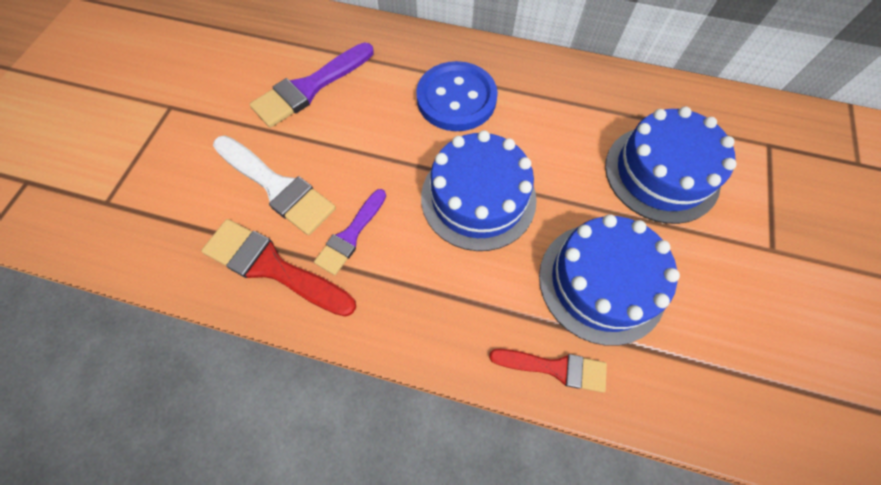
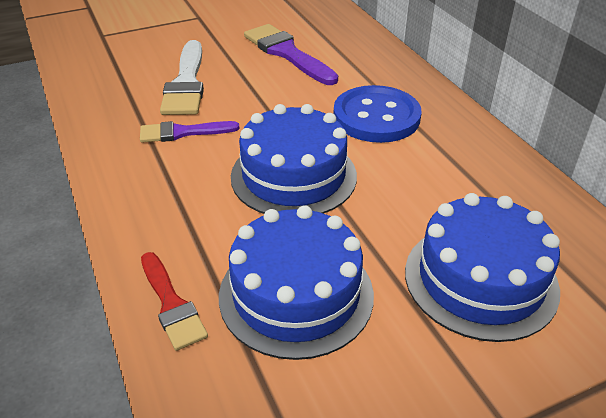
camera: 50 degrees right, 25 degrees down
red brush [201,219,356,317] -> none
purple brush [249,43,374,128] -> purple brush turned 45 degrees clockwise [244,24,338,85]

